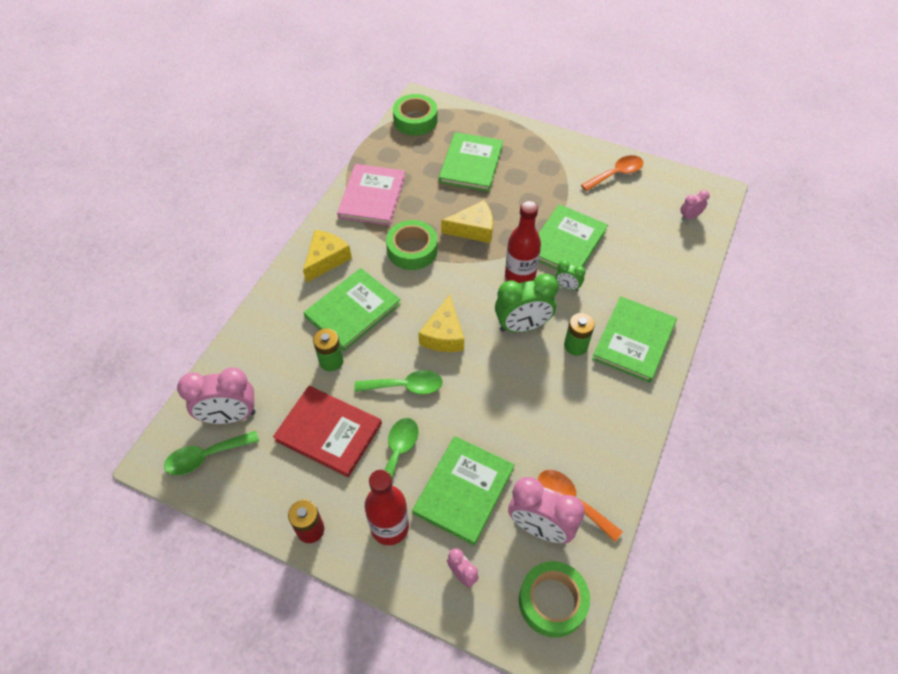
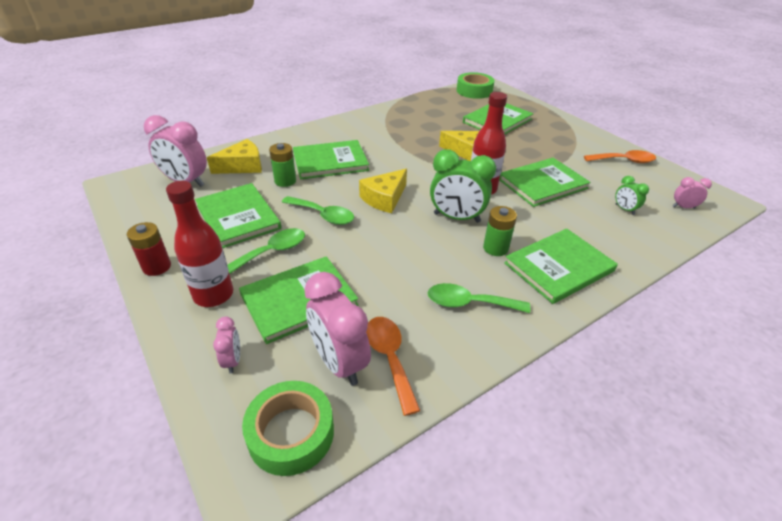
camera: 30 degrees right, 15 degrees down
green spoon [164,431,259,475] -> green spoon moved to [428,283,530,313]
red book [273,386,382,477] -> green book [195,183,281,248]
yellow cheese [303,230,352,283] -> yellow cheese moved to [207,139,262,174]
pink book [337,164,405,226] -> none
green tape [386,220,437,270] -> none
green clock [556,260,586,291] -> green clock moved to [615,176,649,215]

